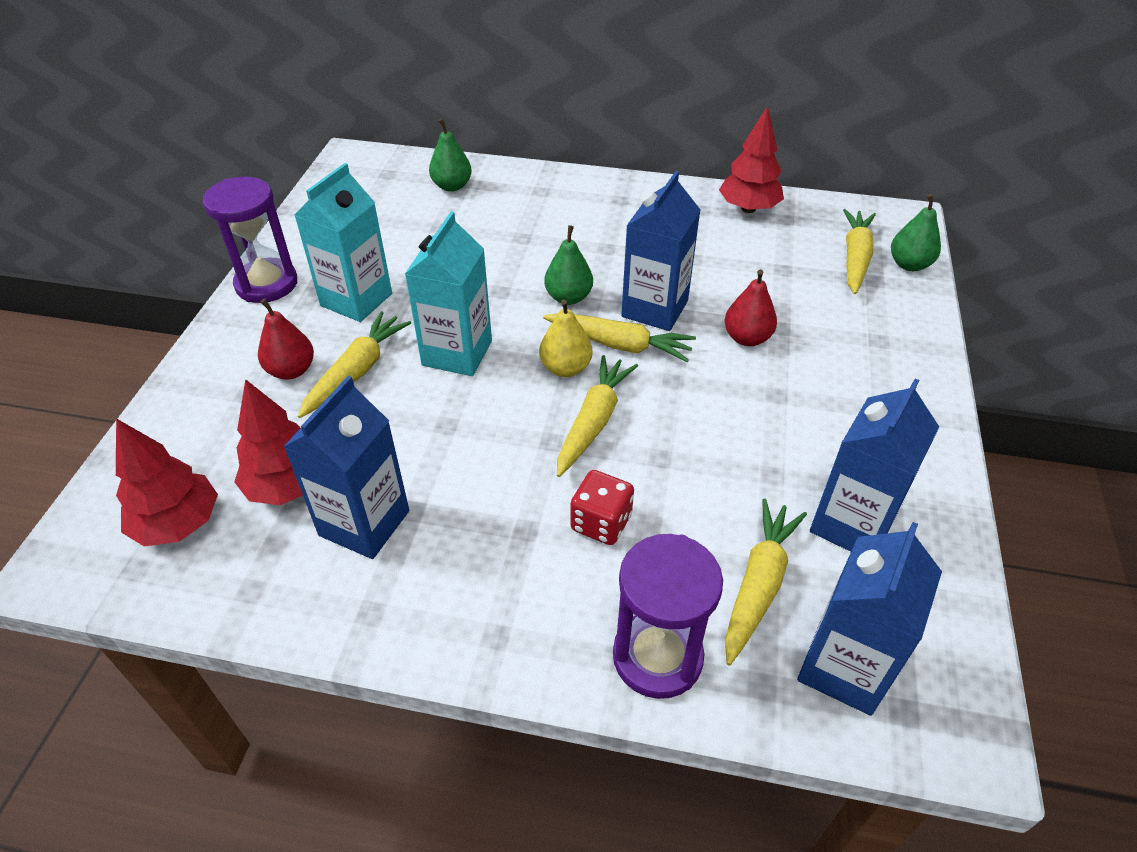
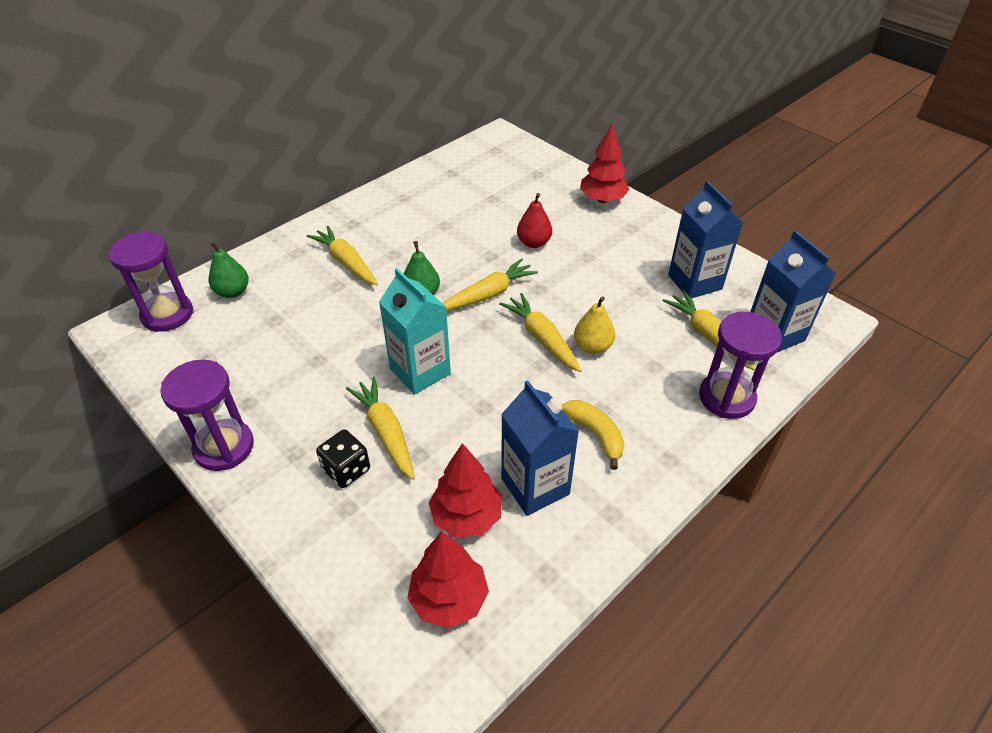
camera: 55 degrees left, 0 degrees up
red pear [258,299,314,380] -> black dice [316,429,370,488]
turquoise carton [294,163,392,322] -> none
yellow pear [539,299,592,377] -> yellow pear moved to [574,296,615,354]
red dice [570,470,634,545] -> none
blue carton [621,171,700,331] -> none
red tree [719,106,784,213] -> red tree moved to [580,124,629,203]
yellow carrot [843,209,876,294] -> yellow carrot moved to [307,226,378,285]
green pear [891,194,941,271] -> none
none -> purple hourglass [109,232,193,332]
none -> yellow banana [561,400,625,470]

